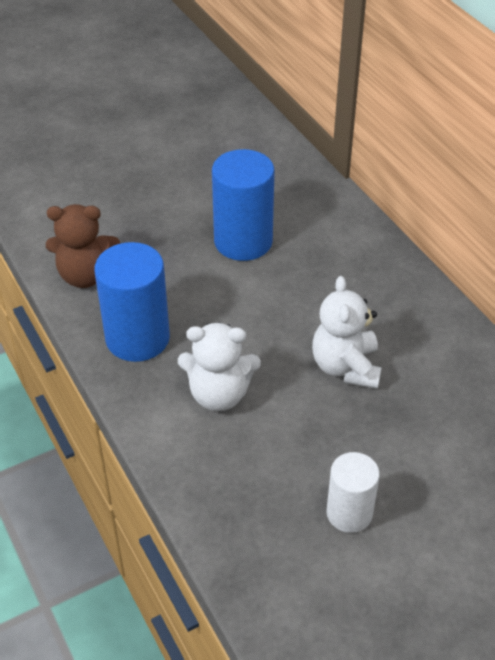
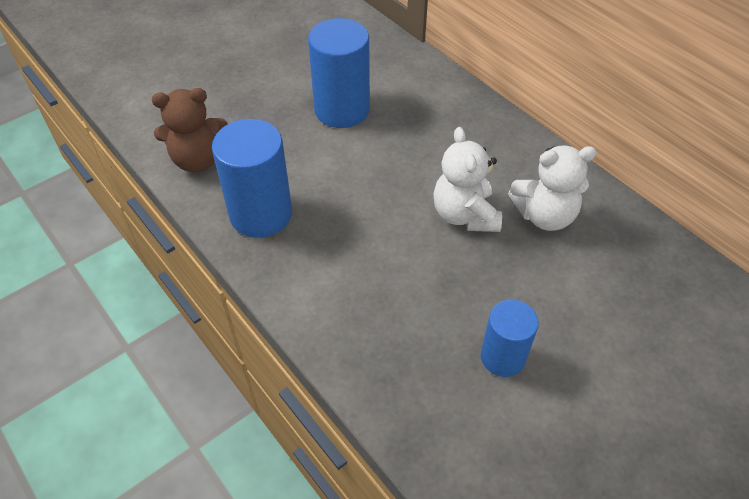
camera: 10 degrees left, 5 degrees up
white teddy bear [178,323,261,411] -> white teddy bear moved to [508,146,597,231]
white cylinder [326,452,380,533] -> blue cylinder [480,300,539,377]

